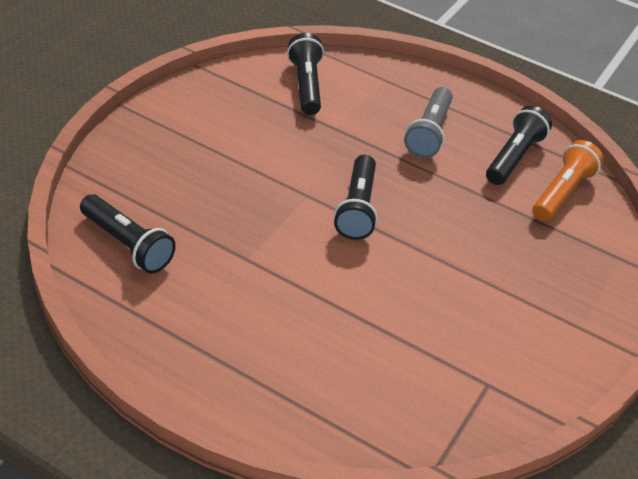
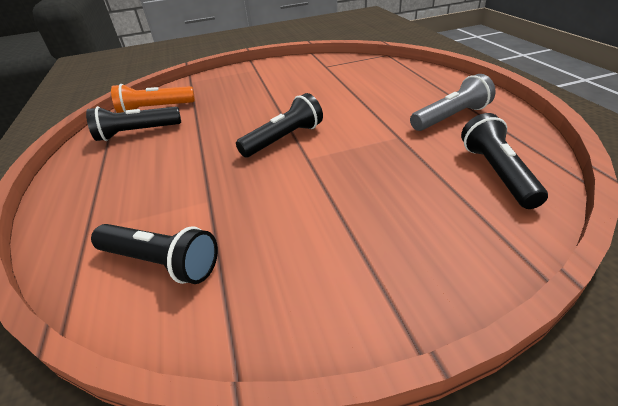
camera: 130 degrees left, 5 degrees down
black flashlight [287,33,324,115] -> black flashlight turned 105 degrees counterclockwise [91,224,218,284]
grey flashlight [404,87,453,158] -> grey flashlight moved to [410,74,496,131]

